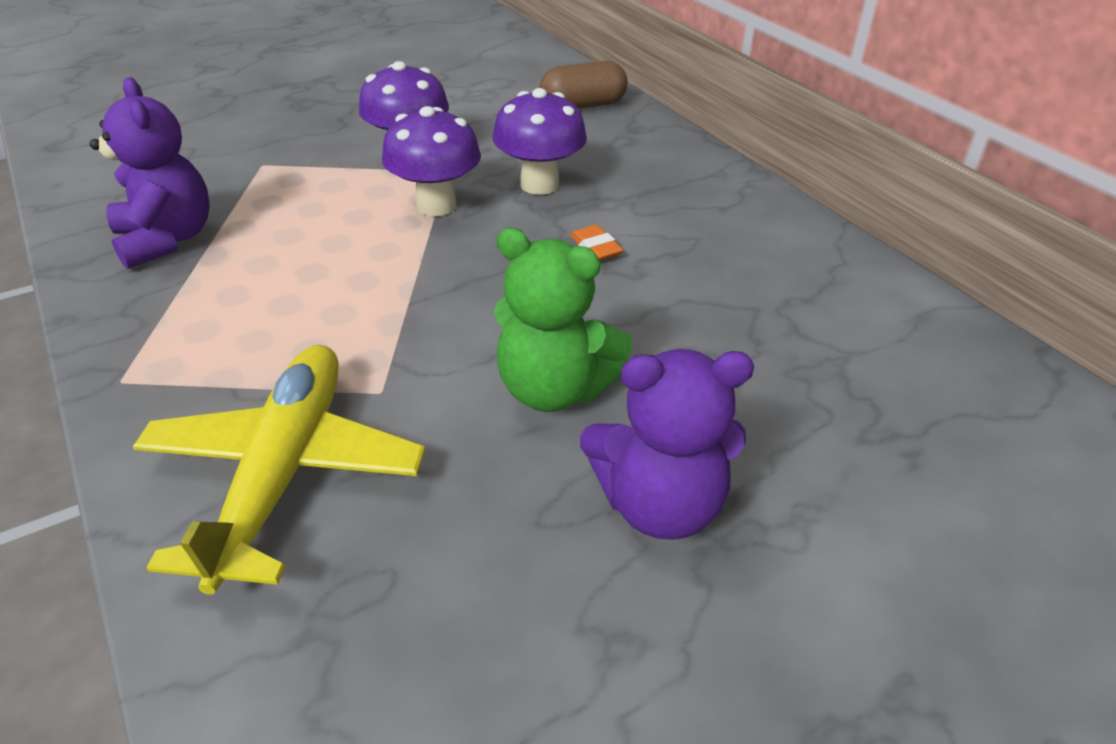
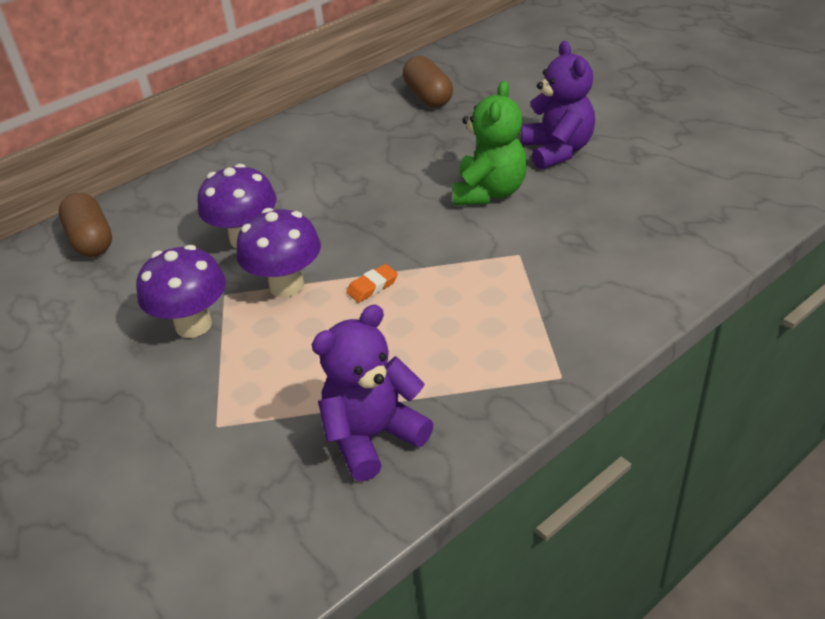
camera: 95 degrees left, 0 degrees up
yellow plane [133,345,425,594] -> none
orange eraser [570,225,623,260] -> orange eraser moved to [346,264,398,303]
none -> brown capsule [403,56,453,107]

